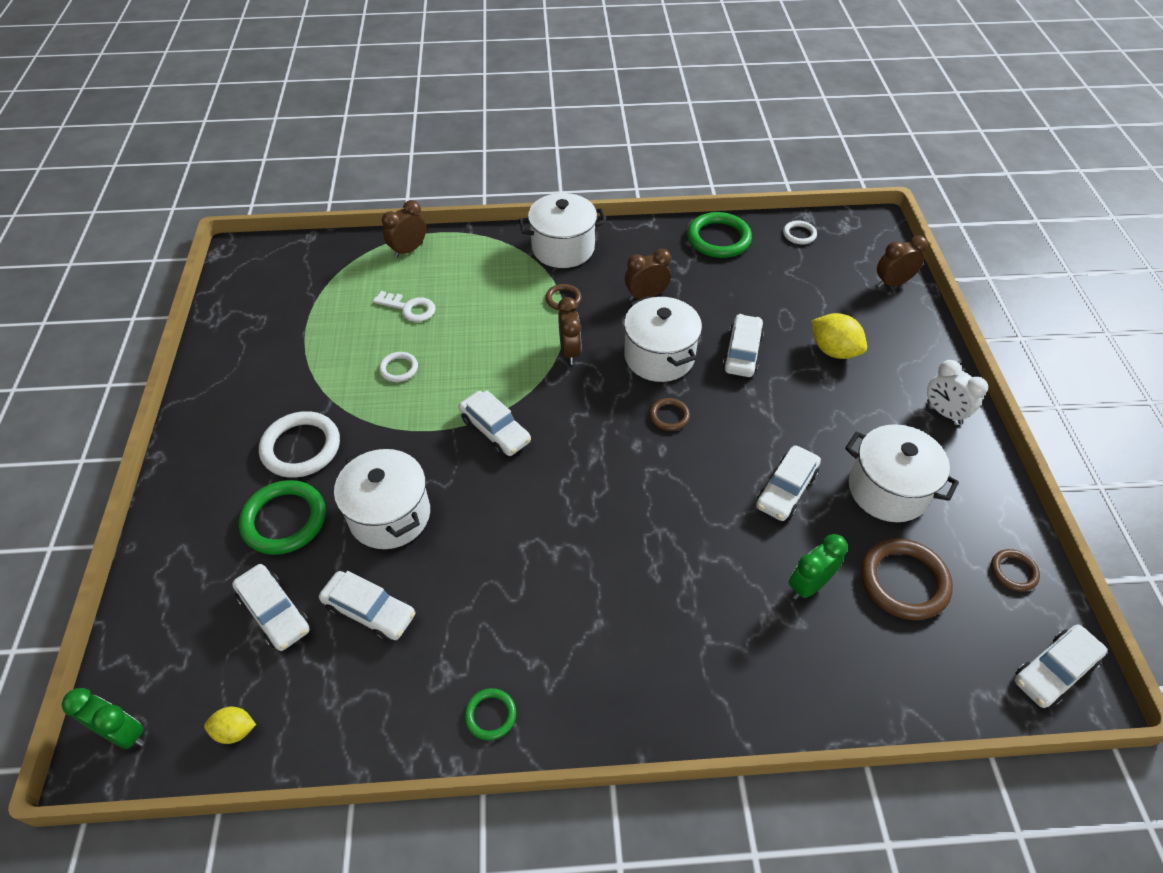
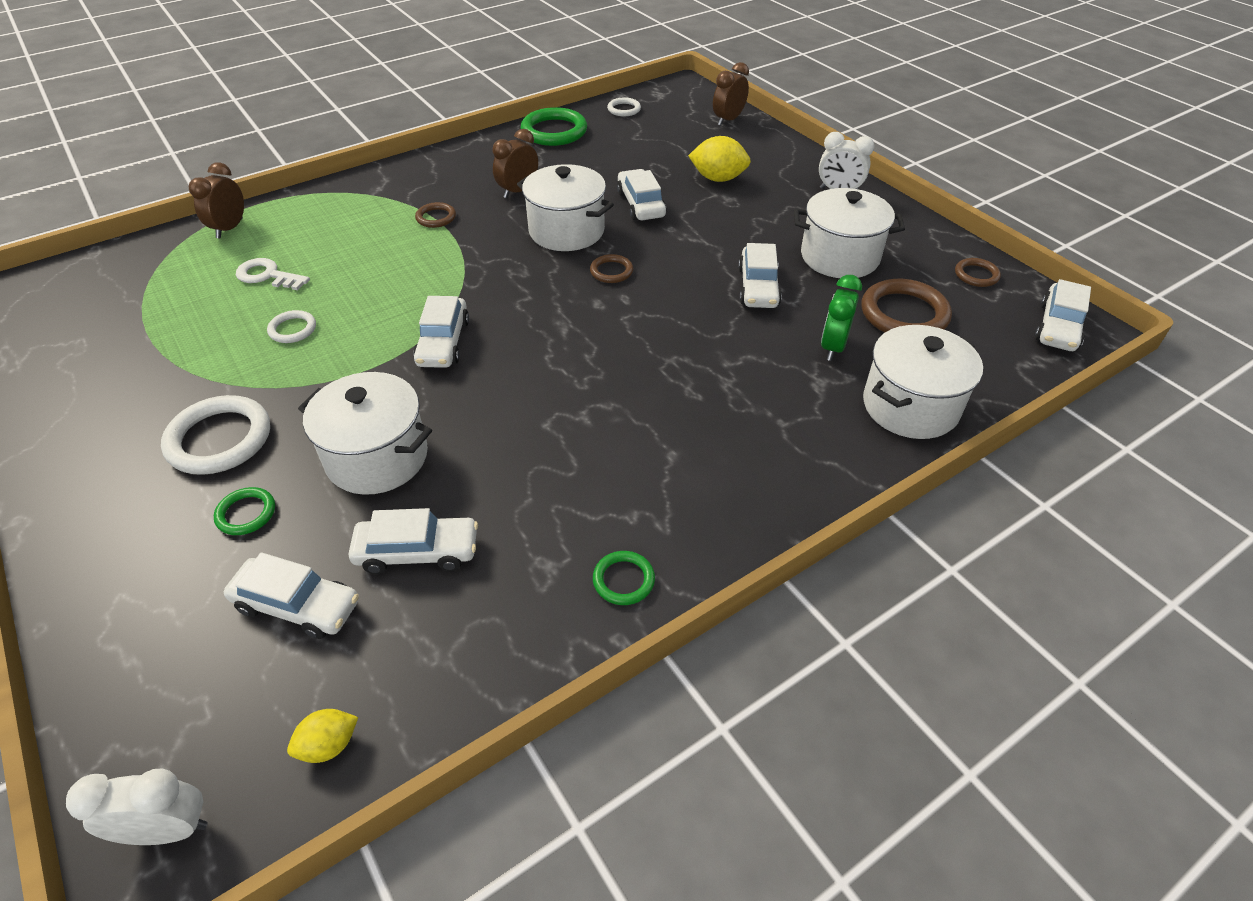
camera: 30 degrees left, 5 degrees down
green clock [62,688,145,749] -> white clock [66,768,208,845]
green ring [239,480,326,555] -> green ring [214,487,275,535], size x0.53
white key [373,291,436,322] -> white key turned 150 degrees counterclockwise [236,258,310,290]
white car [458,390,531,456] -> white car turned 75 degrees clockwise [413,296,469,368]
white pot [519,193,607,268] -> white pot moved to [863,325,983,439]
brown clock [558,297,581,365] -> none

